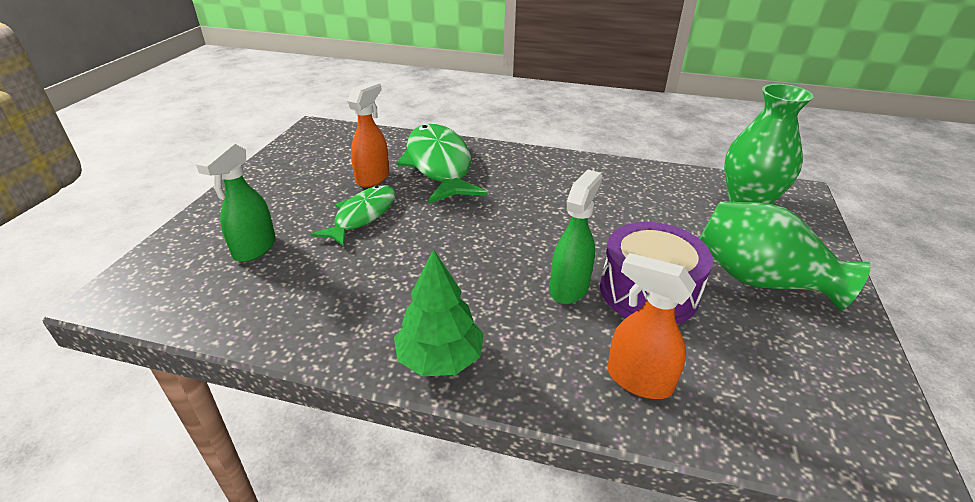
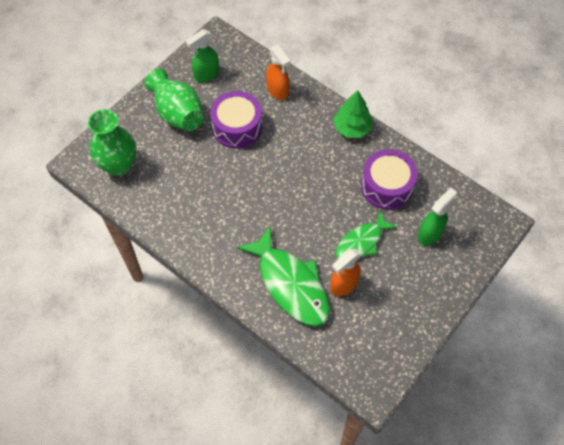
camera: 155 degrees left, 25 degrees up
green fish [397,124,488,204] -> green fish turned 45 degrees counterclockwise [237,225,330,326]
green spray bottle [550,170,602,304] -> green spray bottle moved to [186,29,219,83]
none -> purple drum [361,149,418,210]

